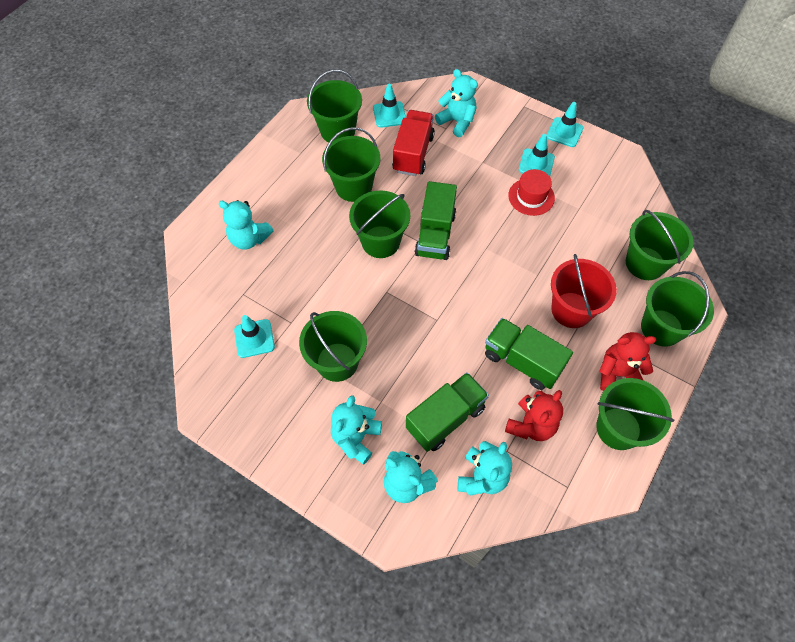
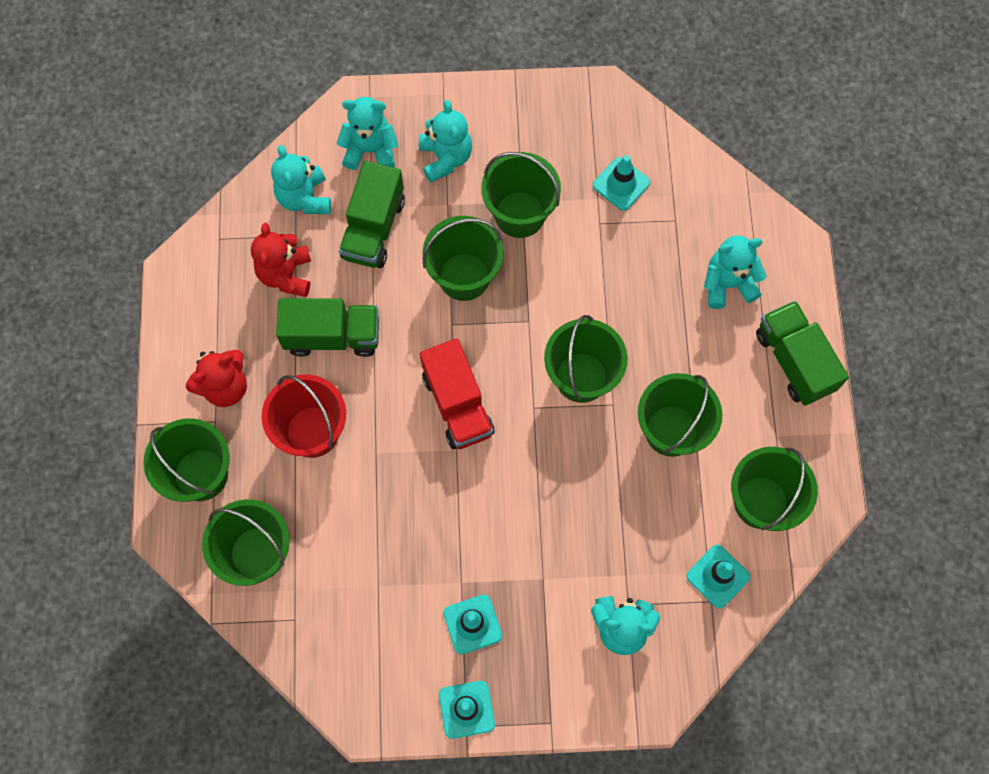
camera: 145 degrees right, 10 degrees up
red truck [392,110,435,176] -> red truck moved to [420,338,495,449]
green truck [415,181,457,260] -> green truck moved to [756,301,849,406]
red hat [508,169,555,216] -> none
green bucket [596,378,674,450] -> green bucket moved to [422,216,504,301]

